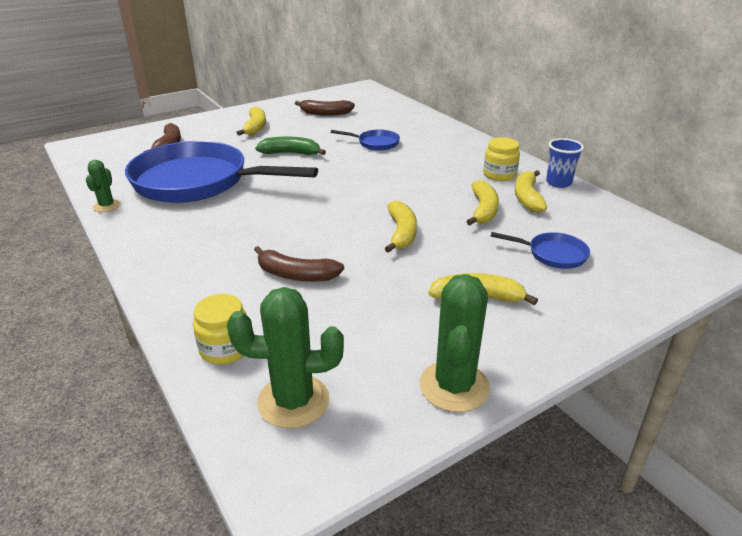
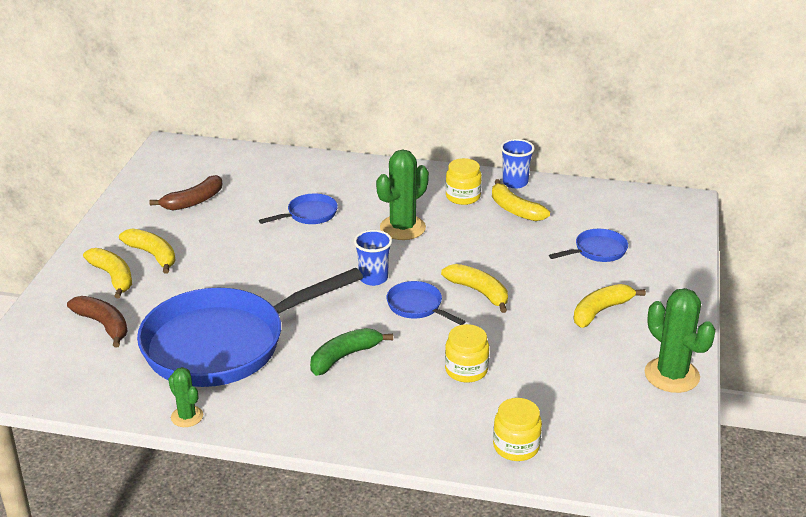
camera: 45 degrees left, 0 degrees up
green cactus [227,287,344,429] -> green cactus moved to [376,149,429,240]
brown banana [254,246,344,282] -> yellow jar [445,324,489,383]
green banana [255,137,326,155] -> green banana moved to [310,328,393,376]
yellow banana [466,180,499,225] -> yellow banana moved to [83,248,132,299]
none -> blue cup [354,230,392,286]
none -> blue pan [386,281,465,325]

